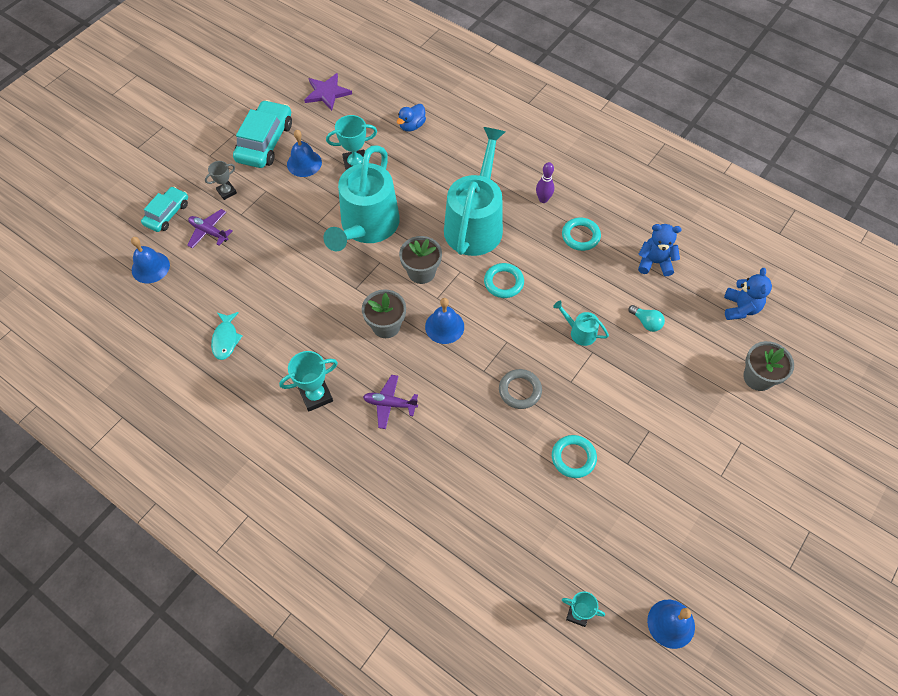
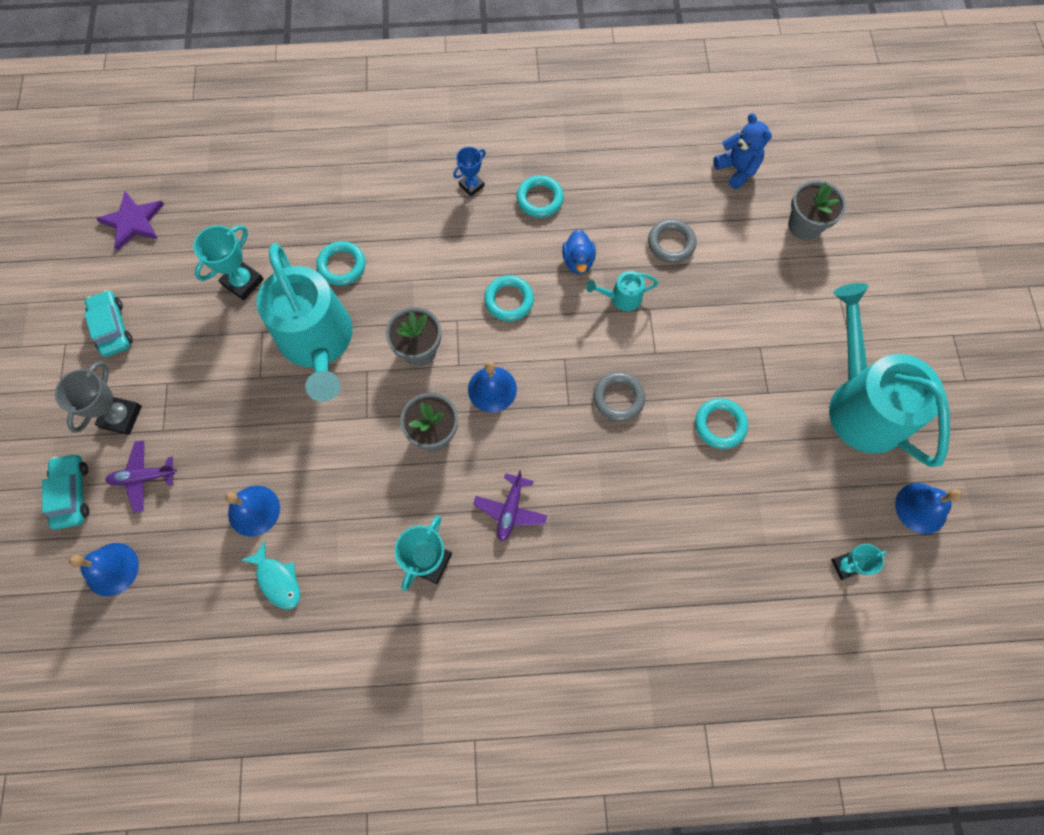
camera: 40 degrees left, 10 degrees up
grey trophy [205,161,237,200] -> grey trophy [55,361,142,435], size x1.55
turquoise car [233,100,292,168] -> turquoise car [84,290,133,357], size x0.62
blue bell [287,130,322,177] -> blue bell moved to [225,486,280,537]
purple plane [363,375,418,429] -> purple plane turned 45 degrees counterclockwise [473,470,547,541]
blue duck [397,104,426,132] -> blue duck moved to [562,229,596,274]
turquoise watering can [444,127,505,256] -> turquoise watering can moved to [829,283,950,467]
purple bowling pin [536,162,554,203] -> blue trophy [453,147,486,196]
turquoise light bulb [628,305,665,332] -> grey ring [648,219,696,263]
blue teddy bear [638,224,681,276] -> none
none -> turquoise ring [316,241,365,286]

